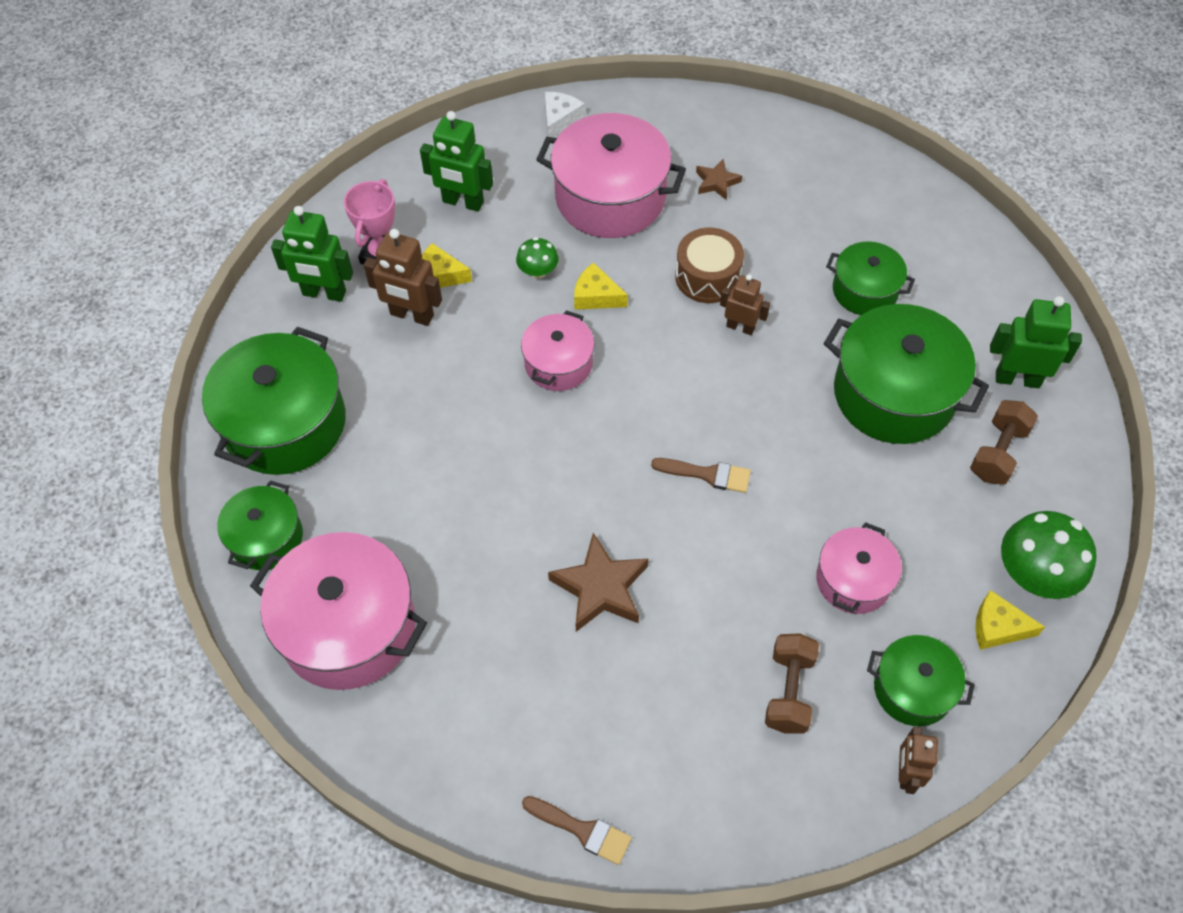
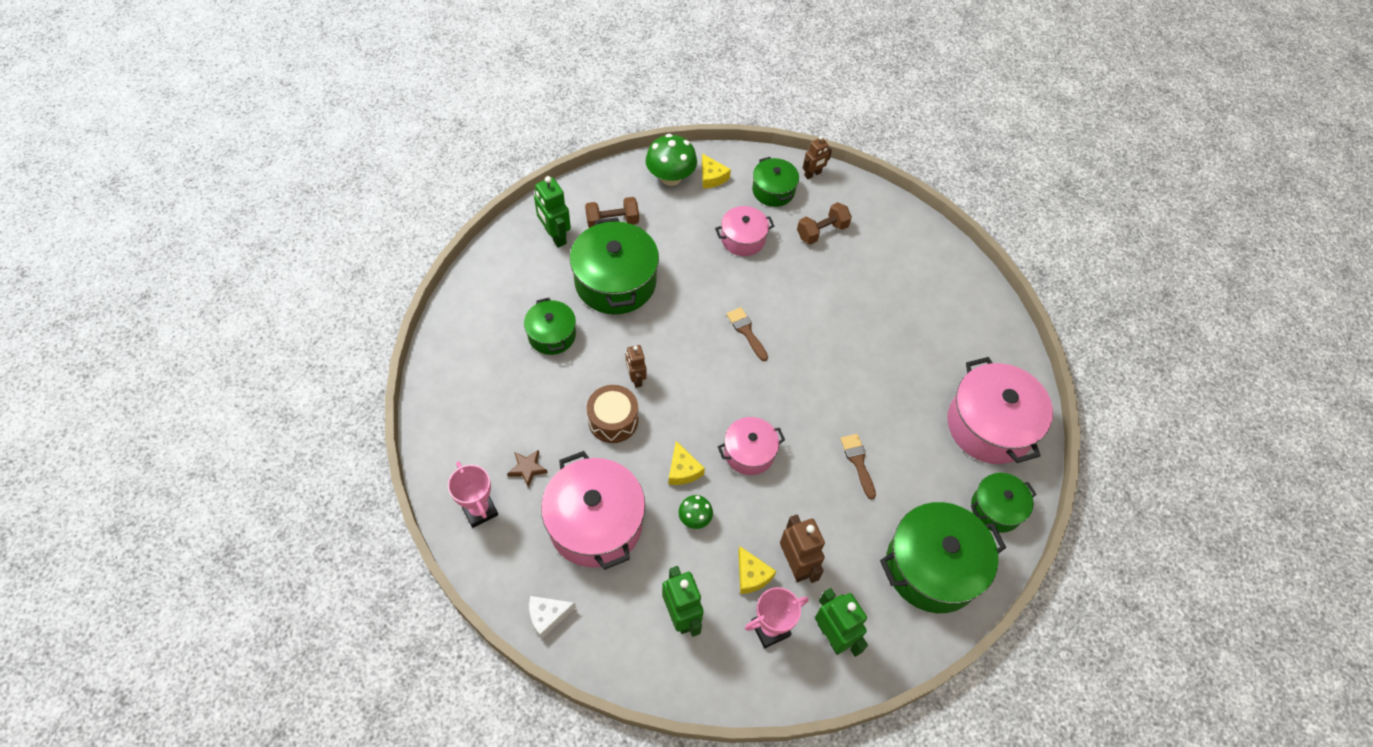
camera: 135 degrees left, 0 degrees up
brown brush [522,796,632,865] -> brown brush moved to [840,434,876,499]
brown star [548,533,648,632] -> none
none -> pink trophy [448,461,498,528]

